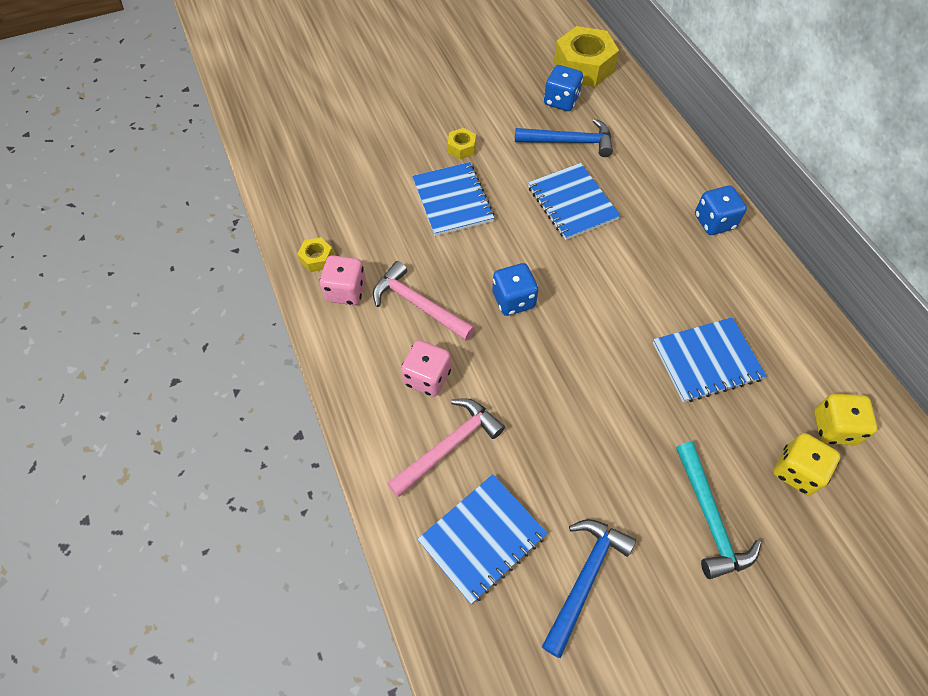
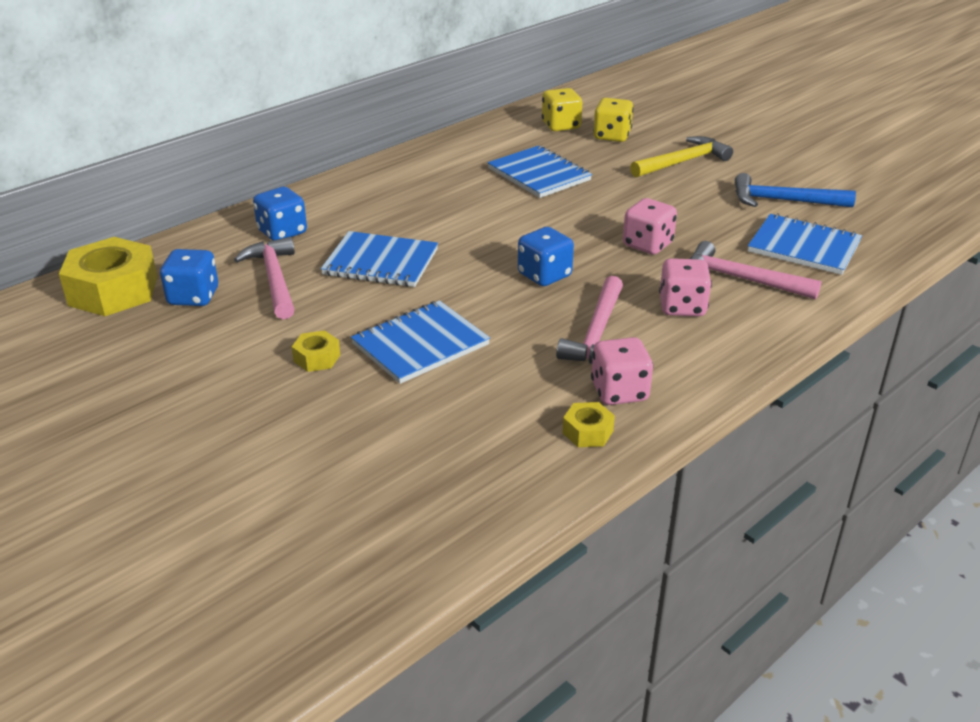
camera: 110 degrees left, 25 degrees down
blue hammer [515,119,613,157] -> pink hammer [234,237,295,319]
blue notebook [528,163,621,240] -> blue notebook turned 60 degrees clockwise [321,231,438,287]
turquoise hammer [676,442,761,579] -> yellow hammer [630,136,733,178]
blue dice [695,186,747,235] -> blue dice moved to [253,187,307,241]
none -> pink dice [623,198,677,255]

